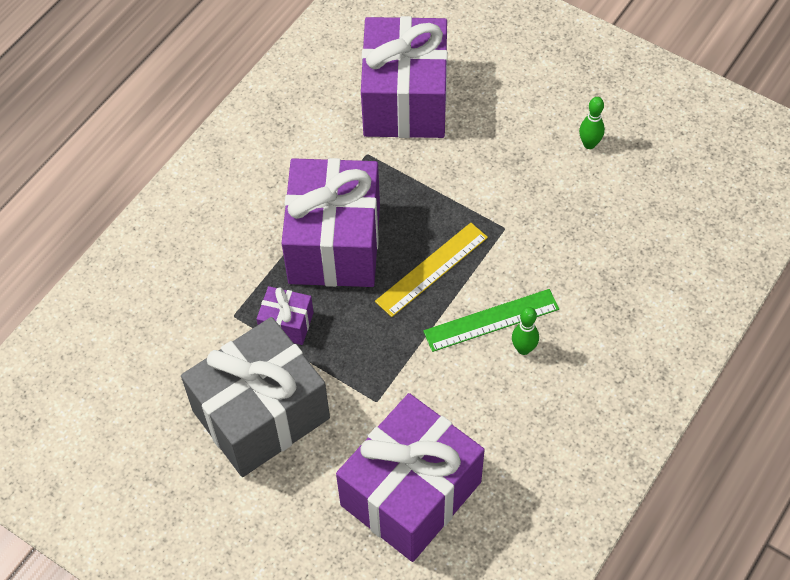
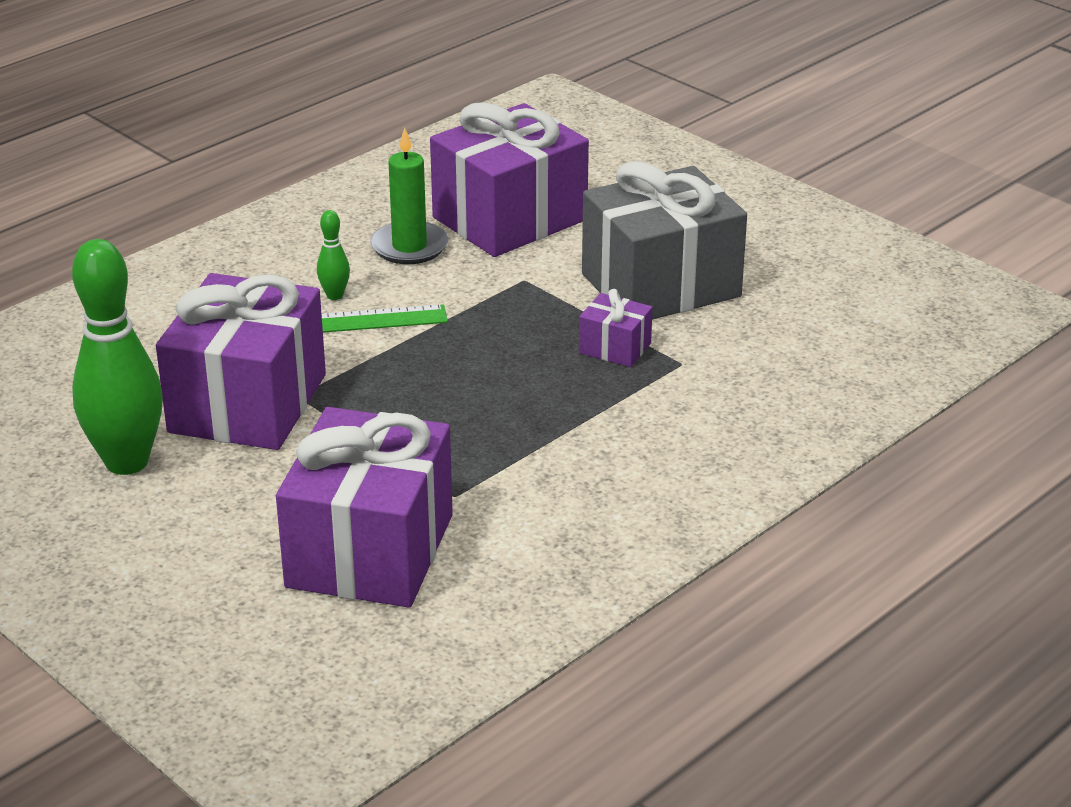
camera: 170 degrees left, 25 degrees down
purple gift [282,158,380,287] -> purple gift moved to [156,273,326,450]
yellow ruler [375,223,488,317] -> none
green bowling pin [579,97,605,149] -> green bowling pin [72,239,163,475], size x2.33
none -> green candle [370,128,448,264]

